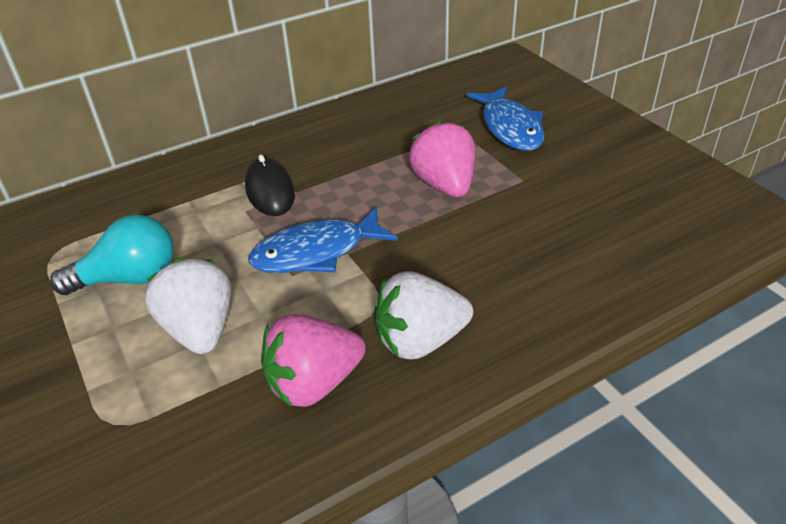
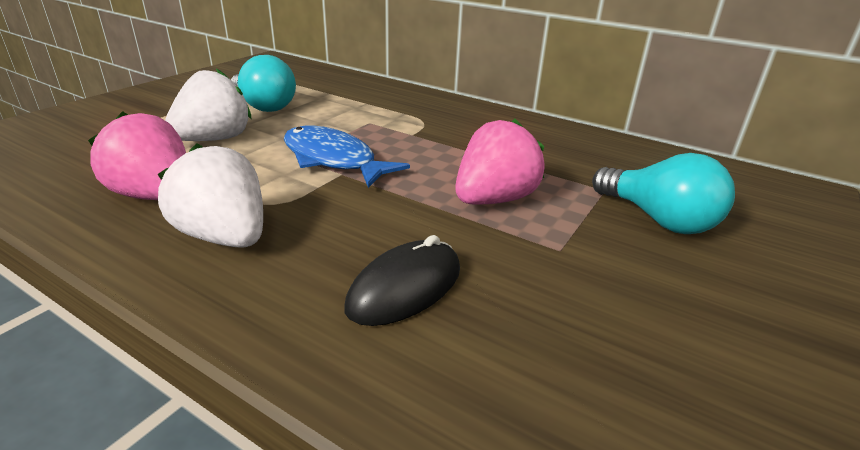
camera: 60 degrees right, 10 degrees down
black mouse [245,154,295,216] -> black mouse moved to [345,235,460,326]
blue fish [466,86,545,151] -> turquoise light bulb [592,153,735,234]

